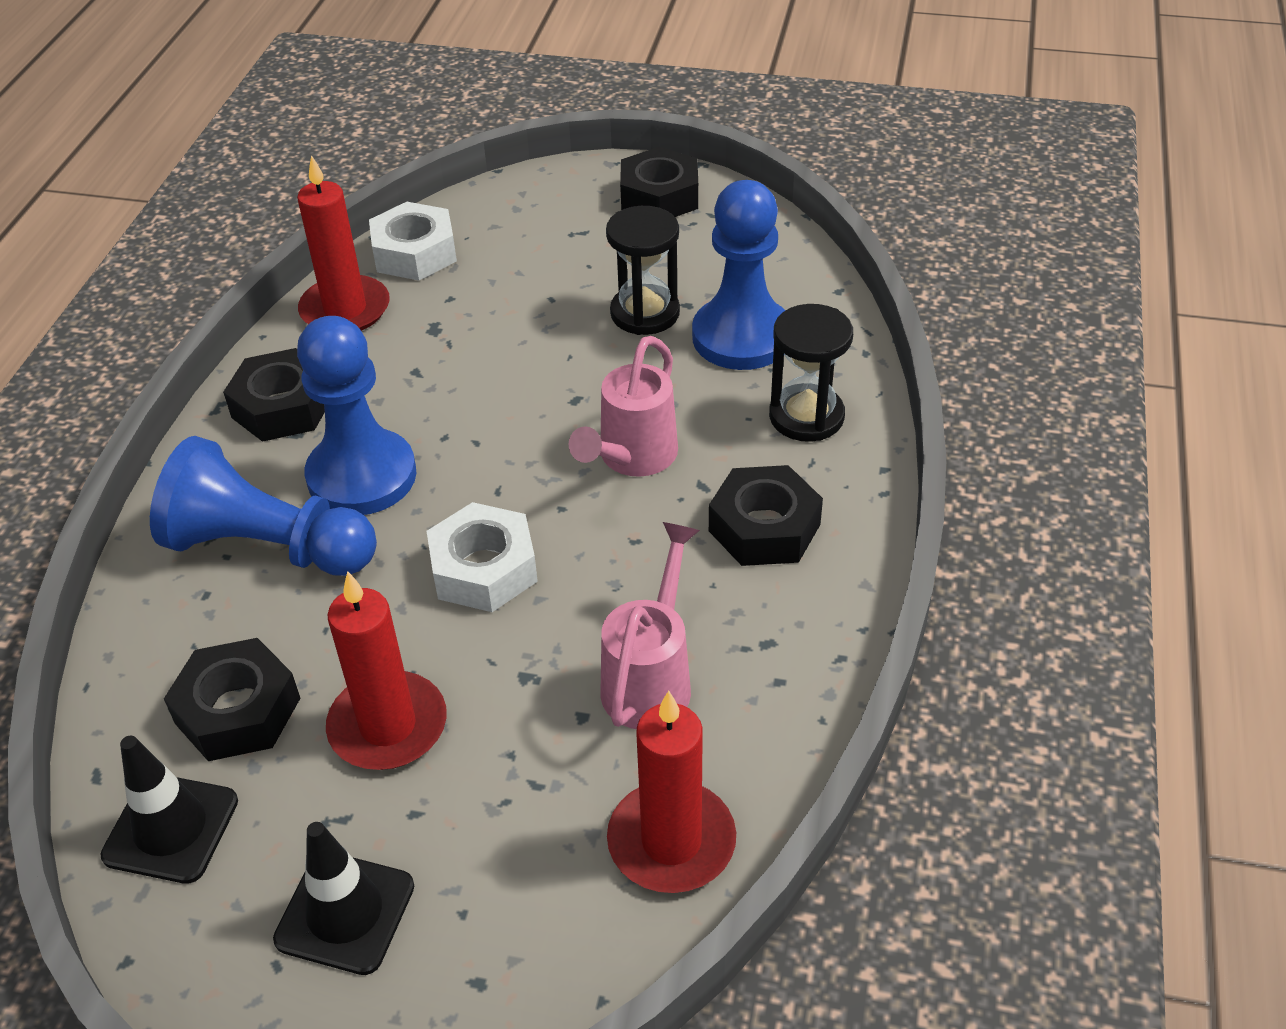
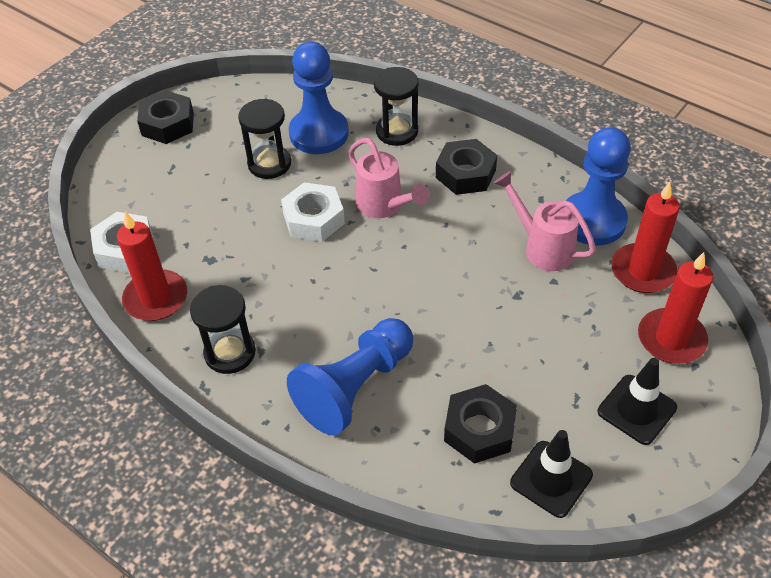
camera: 65 degrees left, 5 degrees up
black nut [223,348,325,442] -> black hourglass [190,285,256,374]
blue pawn [297,316,416,515] -> blue pawn moved to [566,127,631,245]
red candle [326,571,447,770] -> red candle moved to [638,252,713,364]
white nut [427,502,538,612] -> white nut moved to [281,182,345,242]

